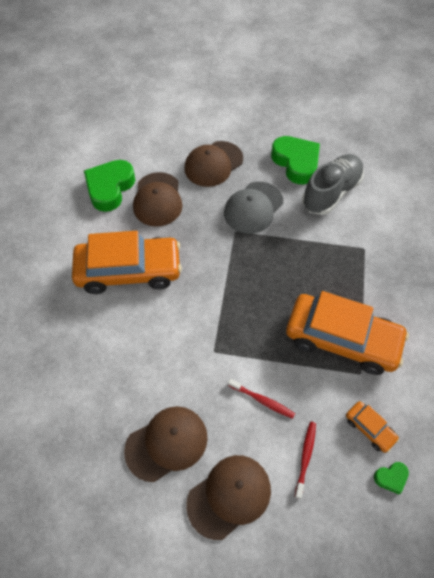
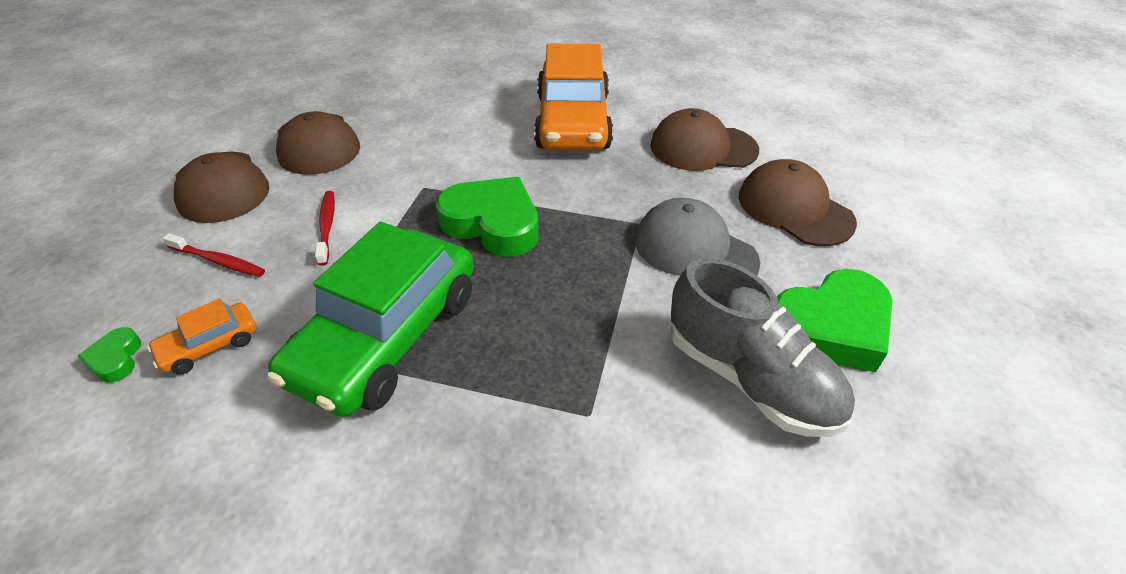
camera: 95 degrees right, 15 degrees down
green heart [84,160,135,212] -> green heart moved to [436,177,539,257]
red toothbrush [228,379,295,419] -> red toothbrush turned 135 degrees clockwise [315,191,335,266]
orange car [286,291,409,375] -> green car [267,222,474,417]

